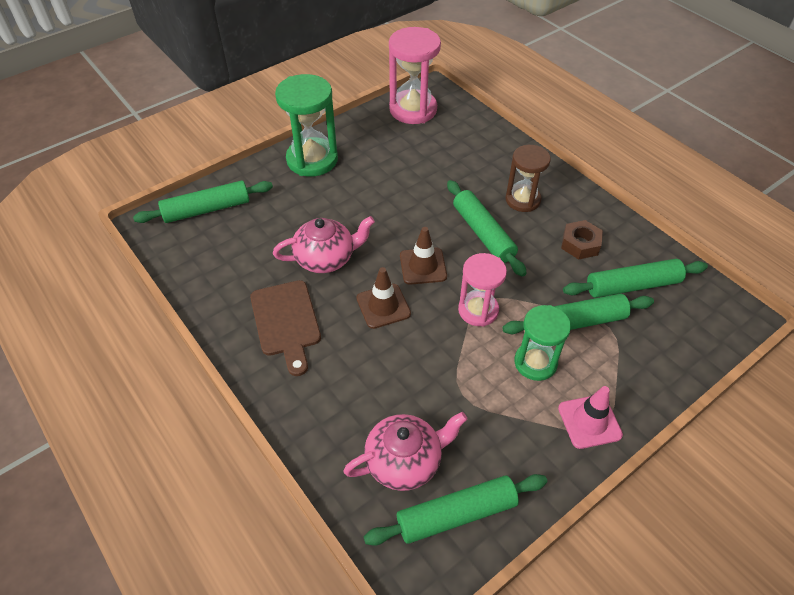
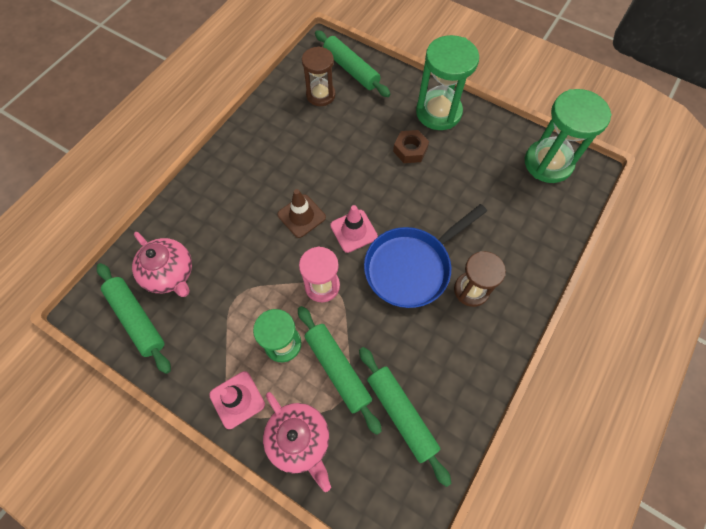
camera: 70 degrees right, 15 degrees up
brown cutting board [250,280,321,376] -> none
pink teapot [273,216,375,273] -> pink teapot moved to [263,392,331,492]
pink hourglass [389,27,441,124] -> green hourglass [525,89,612,183]
brown traffic cone [400,227,447,285] -> pink traffic cone [330,205,378,253]
green rolling pin [447,180,527,277] -> blue pan [364,204,487,308]
brown nut [561,220,603,260] -> brown nut moved to [393,130,429,163]
none -> brown hourglass [302,46,335,106]

